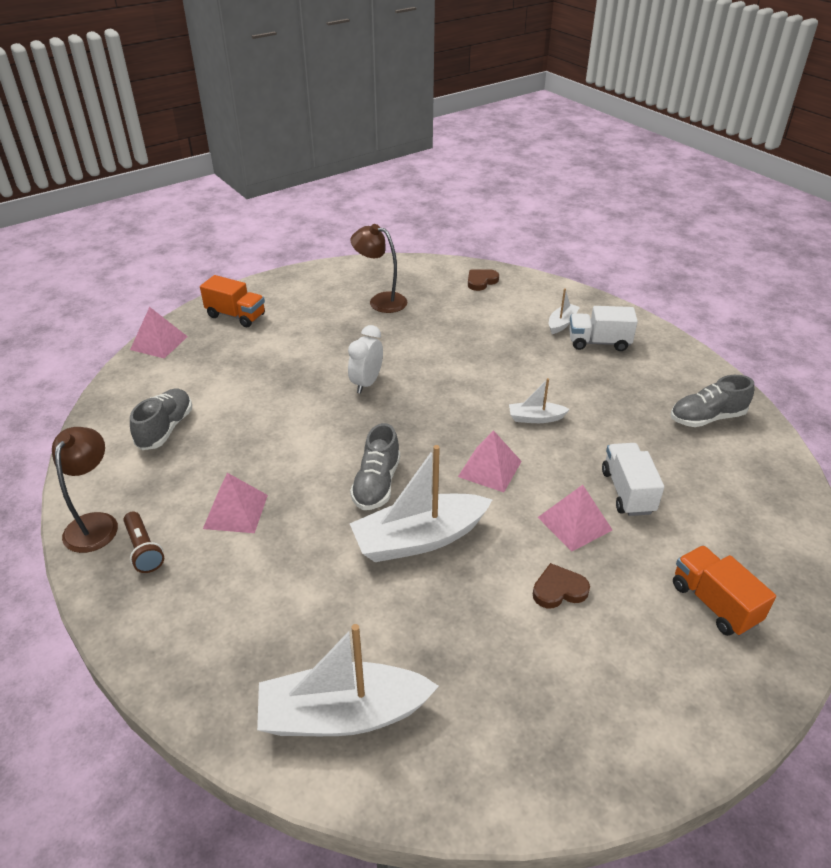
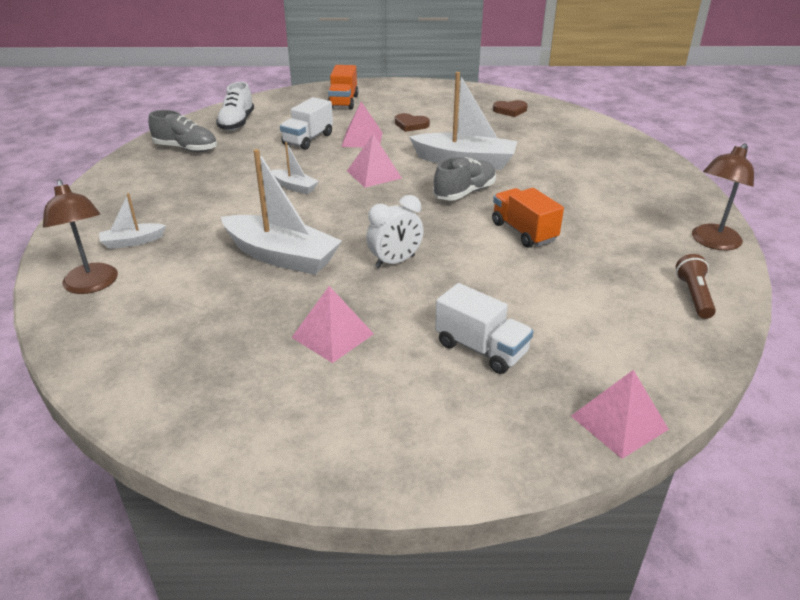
camera: 145 degrees left, 5 degrees down
brown flashlight [124,512,164,573] -> brown flashlight moved to [676,254,716,319]
grey shoe [130,388,192,450] -> none
orange truck [200,275,265,327] -> orange truck moved to [492,188,564,248]
pink pyramid [203,473,268,533] -> pink pyramid moved to [291,286,374,363]
white boat [257,624,439,736] -> white boat moved to [221,149,342,275]
brown lamp [351,224,408,313] -> brown lamp moved to [43,180,118,294]
brown heart [468,269,499,291] -> brown heart moved to [493,100,528,117]
white truck [569,306,638,351] -> white truck moved to [435,283,533,374]
none -> white shoe [216,82,254,131]

